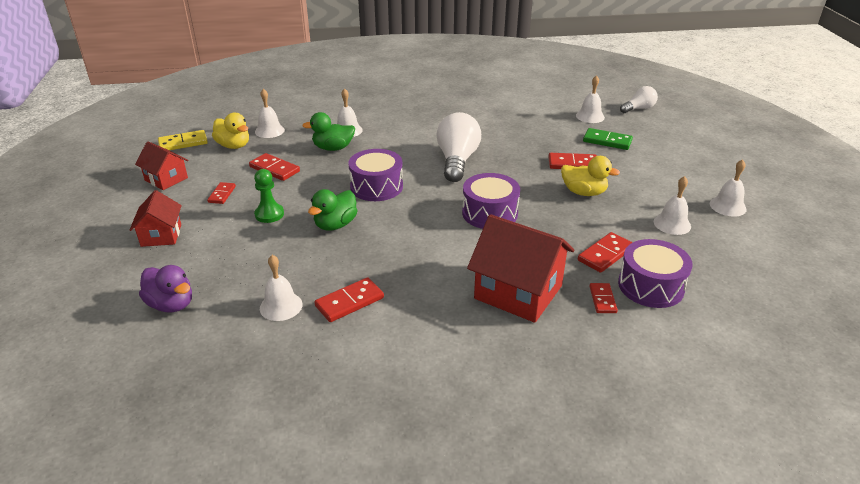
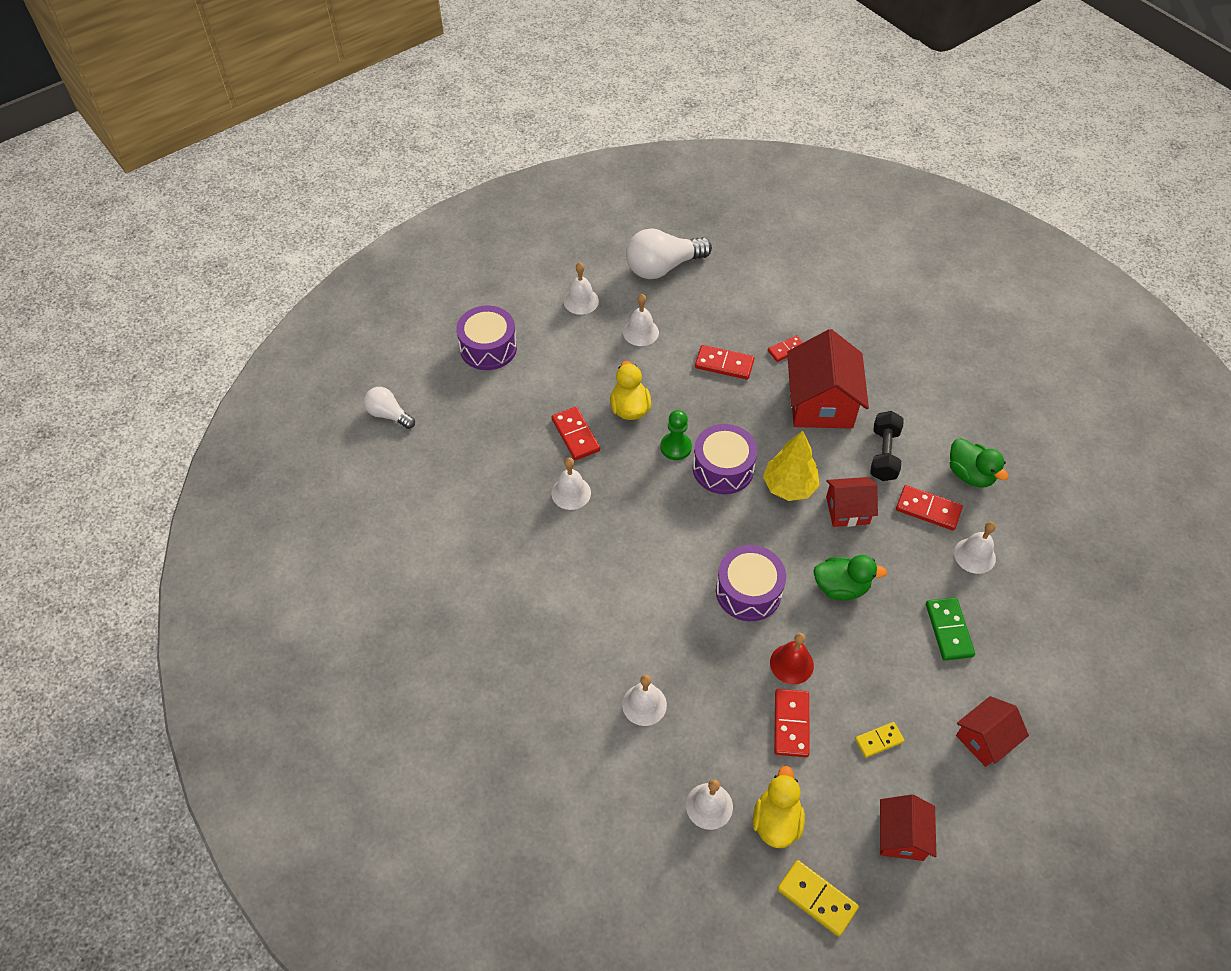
camera: 120 degrees left, 20 degrees up
purple duck [139,265,192,312] -> none
red domino [207,182,236,204] -> yellow domino [855,722,905,758]
green pawn [254,169,284,223] -> green pawn moved to [660,410,692,460]
green duck [302,112,355,151] -> green duck moved to [950,438,1009,487]
white light bulb [436,112,481,182] -> white light bulb moved to [626,228,712,279]
white bell [576,75,605,123] -> white bell moved to [551,458,591,510]
green domino [583,128,633,150] -> green domino moved to [926,597,975,661]
purple drum [618,239,693,308] -> purple drum moved to [456,305,517,370]
none -> yellow tree [763,430,820,501]
none -> red bell [770,633,814,685]
none -> red house [826,477,878,527]
none -> black dumbbell [870,411,904,481]

